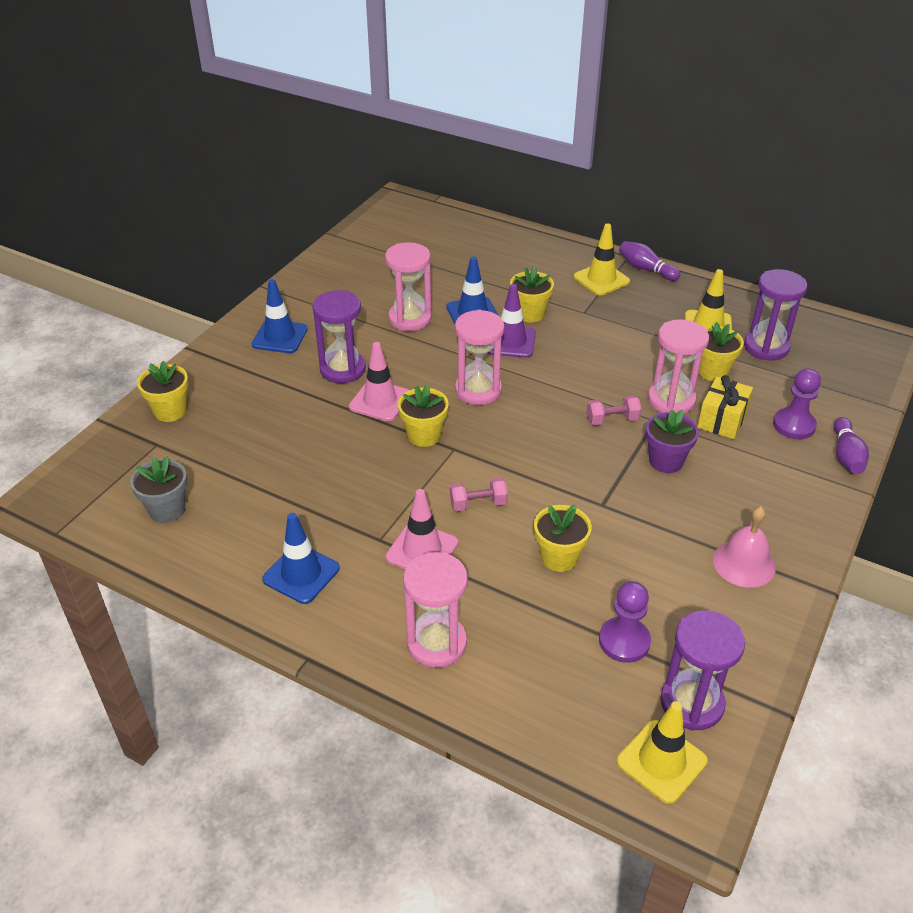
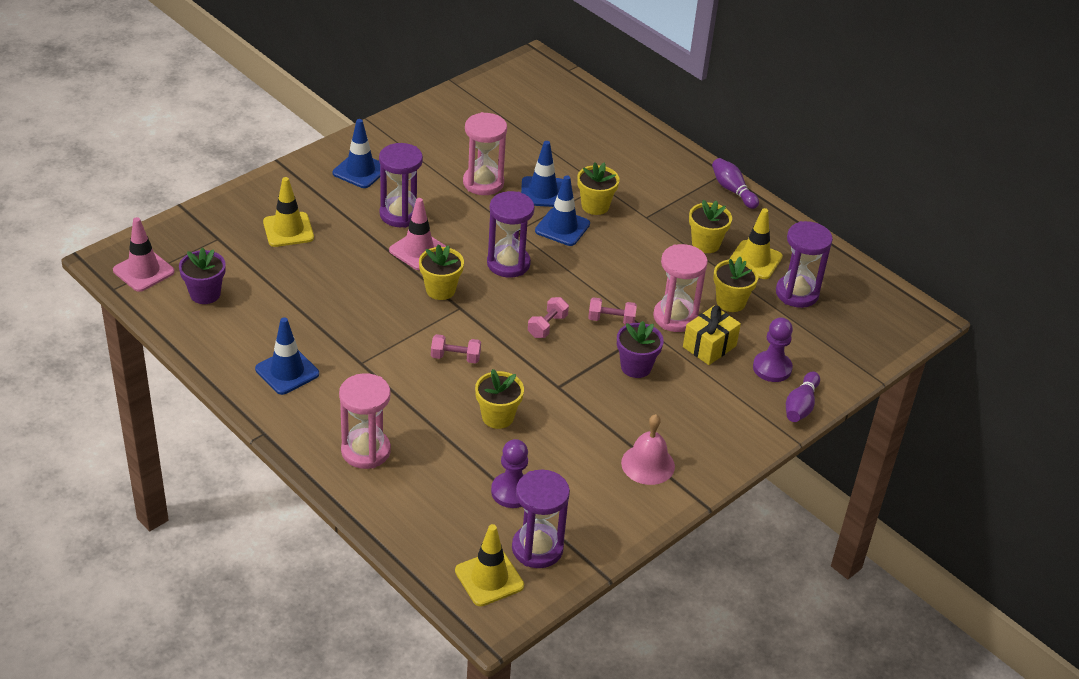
camera: 15 degrees right, 0 degrees up
grey flower pot [130,456,187,523] -> purple flower pot [179,248,226,304]
yellow flower pot [137,361,189,422] -> yellow flower pot moved to [689,200,732,253]
pink traffic cone [386,489,458,569] -> pink traffic cone moved to [113,217,175,292]
pink hourglass [455,310,504,405] -> purple hourglass [487,191,535,278]
purple traffic cone [488,284,536,358] -> blue traffic cone [535,175,590,246]
yellow traffic cone [574,223,630,295] -> yellow traffic cone moved to [263,177,314,247]
none -> pink dumbbell [528,297,569,338]

